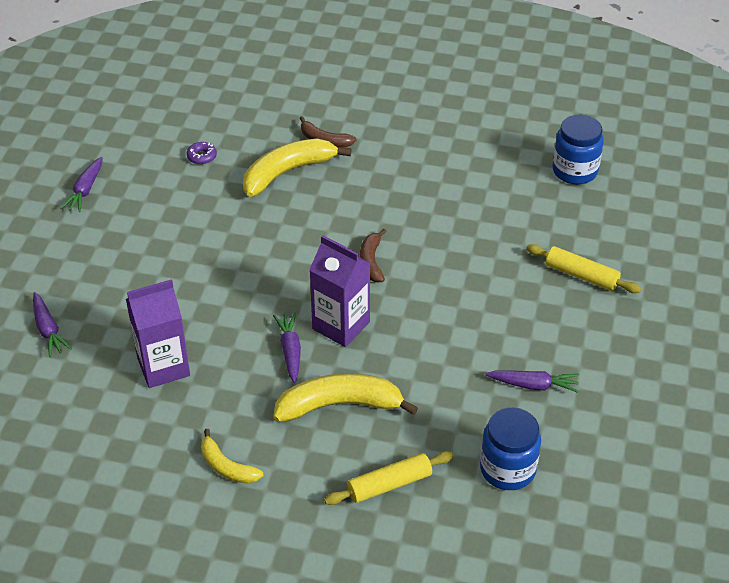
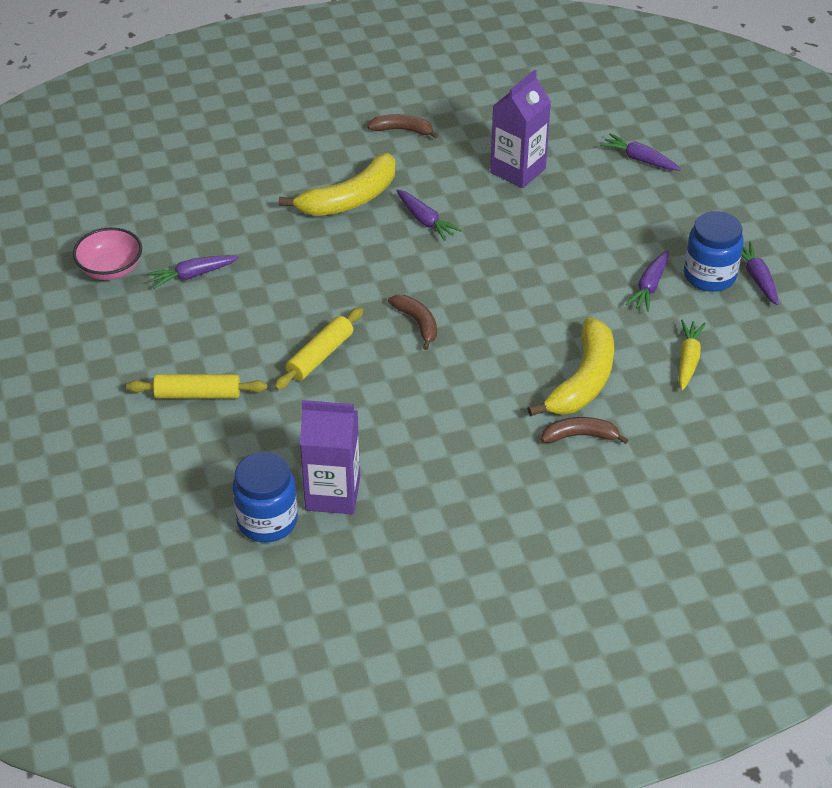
camera: 150 degrees right, 0 degrees up
purple donut [187,142,217,165] -> yellow carrot [679,320,706,390]
yellow banana [201,429,263,484] -> brown banana [367,114,438,139]
purple carton [309,235,370,347] -> purple carton moved to [300,400,360,514]
yellow rolling pin [324,451,454,505] -> yellow rolling pin moved to [274,307,363,390]
blue jar [480,407,541,490] -> blue jar moved to [684,211,744,292]
none -> pink bowl [73,227,142,280]
none -> purple carrot [626,250,669,312]

